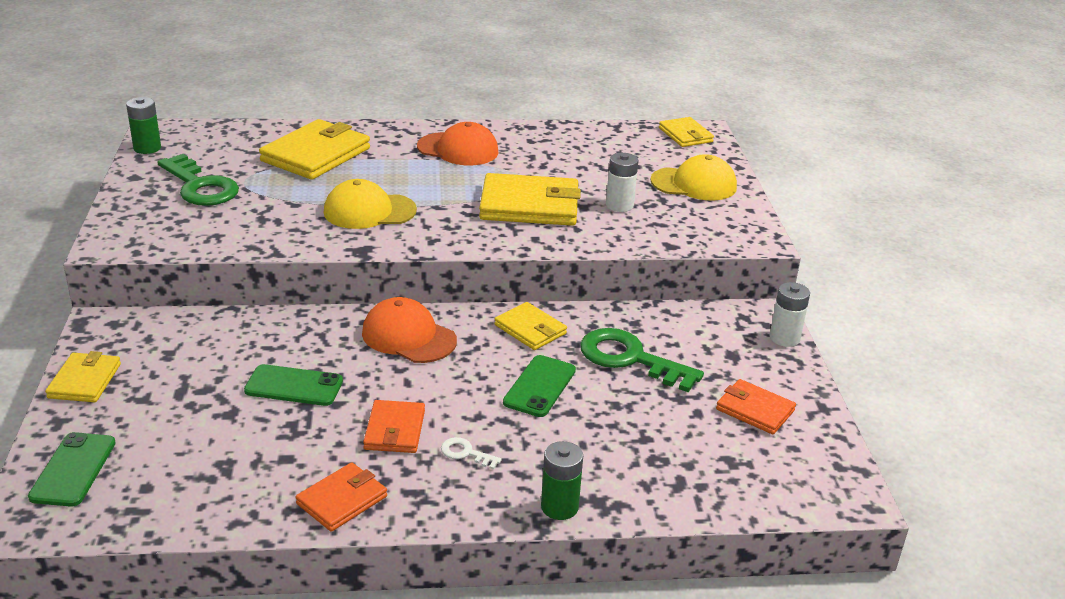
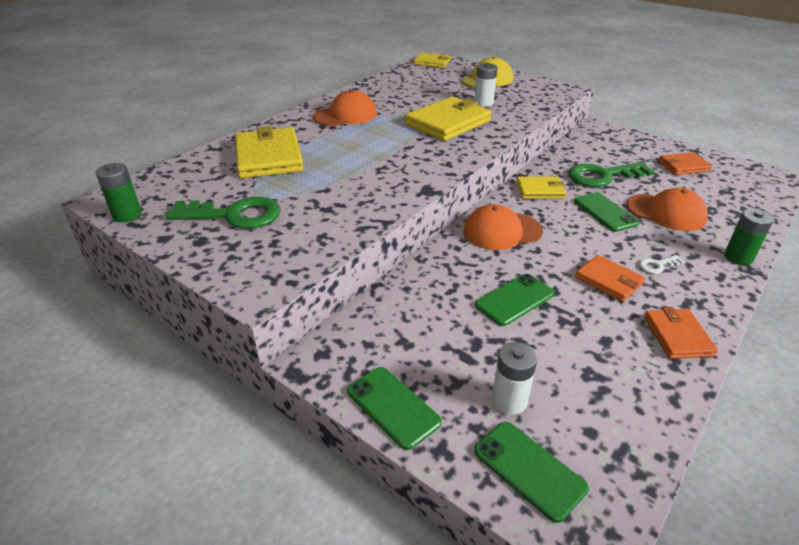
camera: 45 degrees left, 5 degrees up
yellow wallet [45,351,121,402] -> green phone [347,367,442,450]
yellow cap [324,179,417,229] -> none
white battery [769,282,810,347] -> white battery moved to [492,342,537,415]
none -> orange cap [626,188,708,231]

